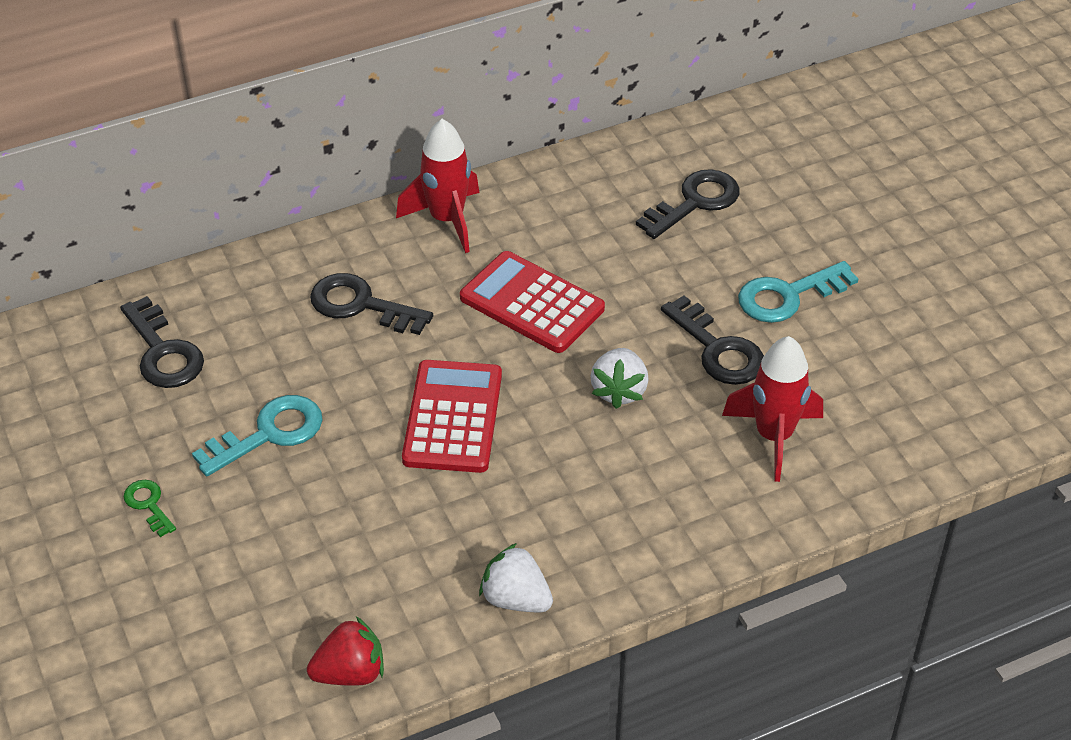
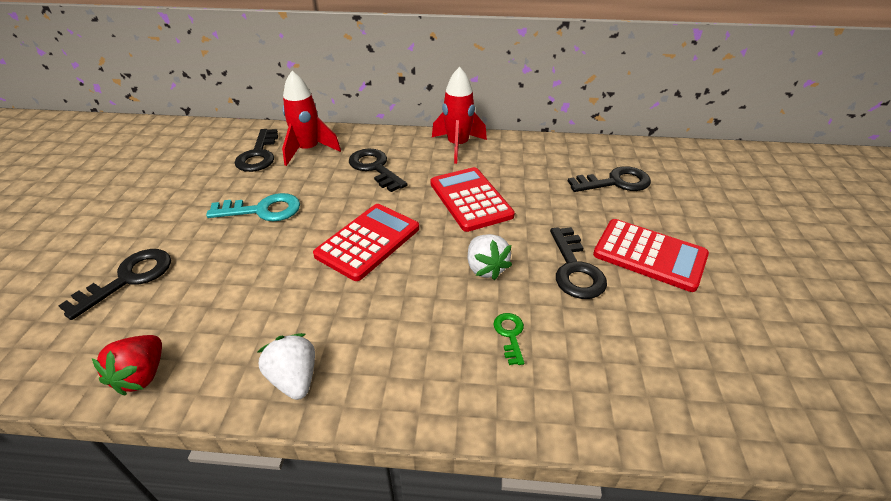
camera: 30 degrees right, 5 degrees down
green key [123,480,176,537] -> green key moved to [493,313,524,365]
red strawberry [307,617,384,686] -> red strawberry turned 90 degrees clockwise [92,335,162,396]
white strawberry [590,348,649,409] -> white strawberry turned 60 degrees counterclockwise [468,234,512,280]
red rocket [722,336,823,482] -> red rocket moved to [282,71,341,166]
turquoise key [738,261,859,323] -> red calculator [593,219,709,292]
none -> black key [58,249,171,320]

